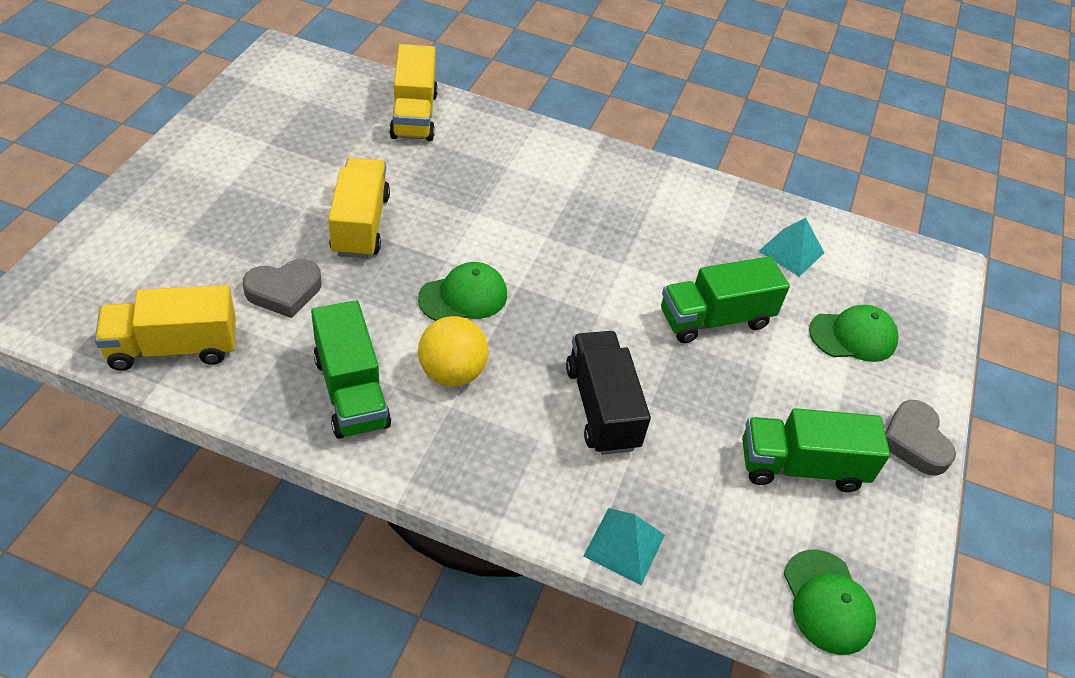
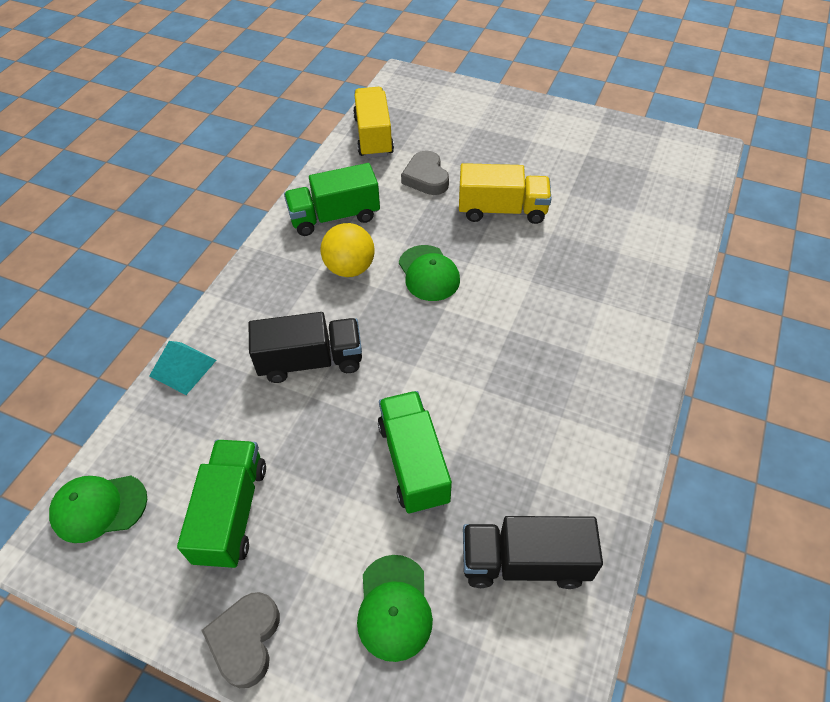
camera: 100 degrees right, 5 degrees up
yellow truck [389,44,438,141] -> none
turquoise pyramid [759,218,824,277] -> black truck [463,516,603,589]
grey heart [885,400,956,476] -> grey heart turned 75 degrees counterclockwise [201,592,280,688]

